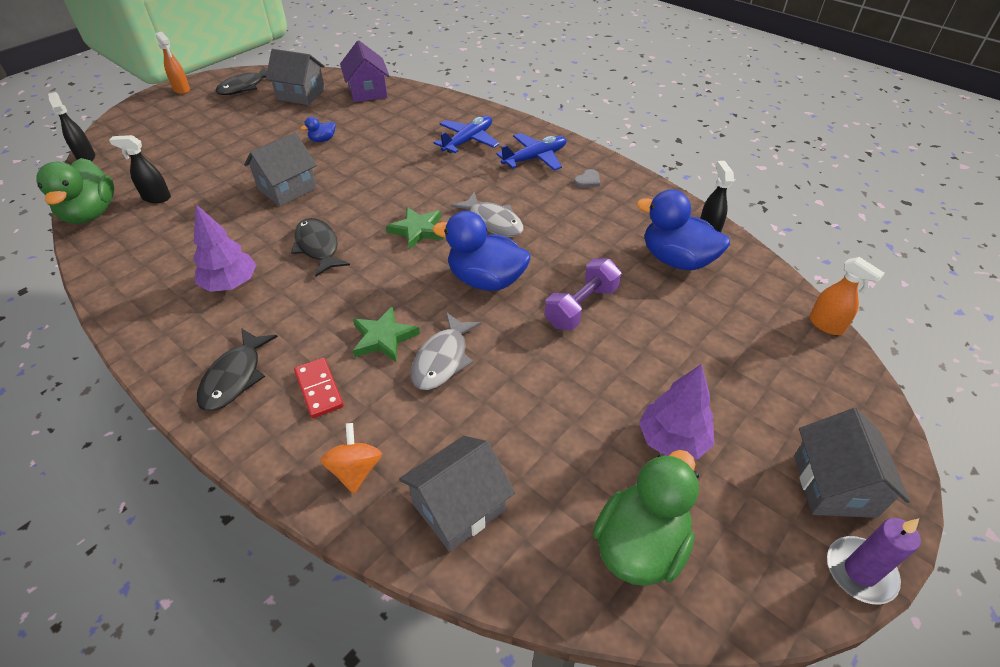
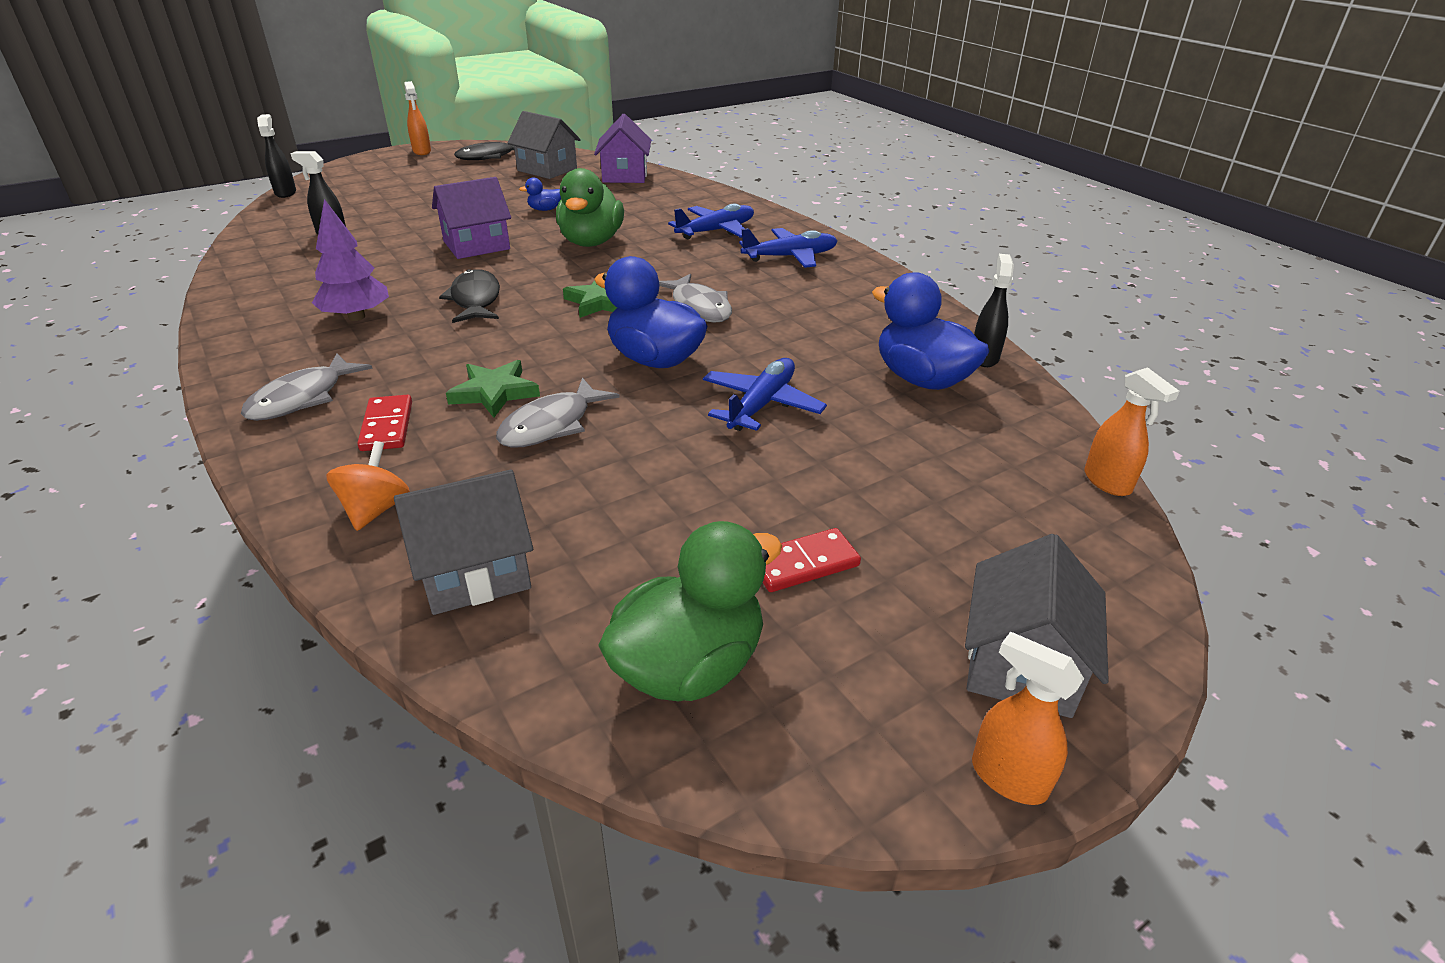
camera: 15 degrees right, 10 degrees down
green duck [36,158,114,224] -> green duck moved to [556,168,624,247]
black fish [197,328,278,411] -> grey fish [241,353,373,421]
grey house [244,133,317,206] -> purple house [432,177,511,259]
purple dumbbell [545,259,621,330] -> blue plane [703,358,827,431]
grey heart [574,169,600,188] -> none
purple tree [639,364,715,460] -> red domino [763,528,861,592]
purple candle [827,518,921,605] -> orange spray bottle [972,631,1084,805]

